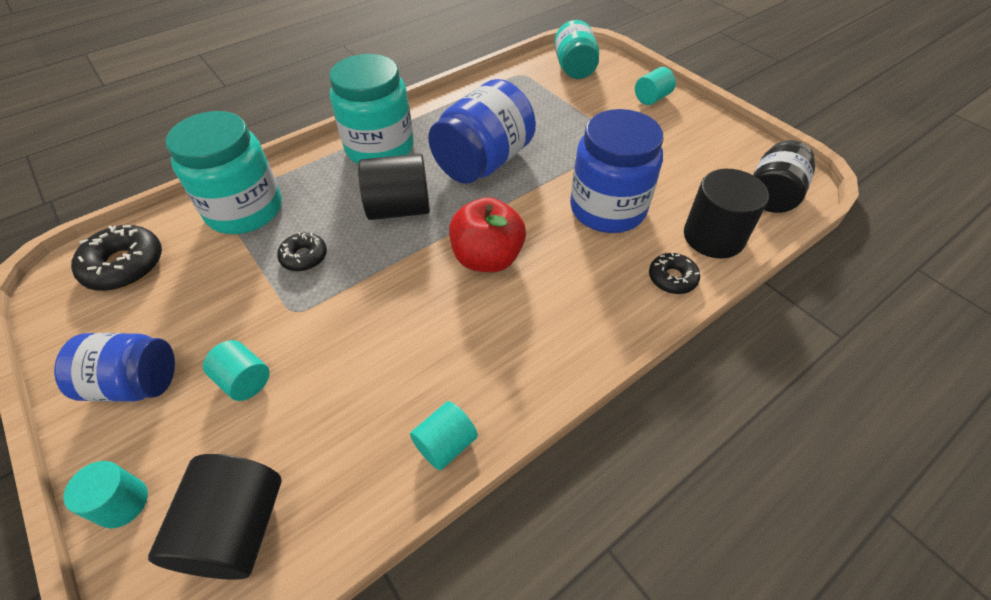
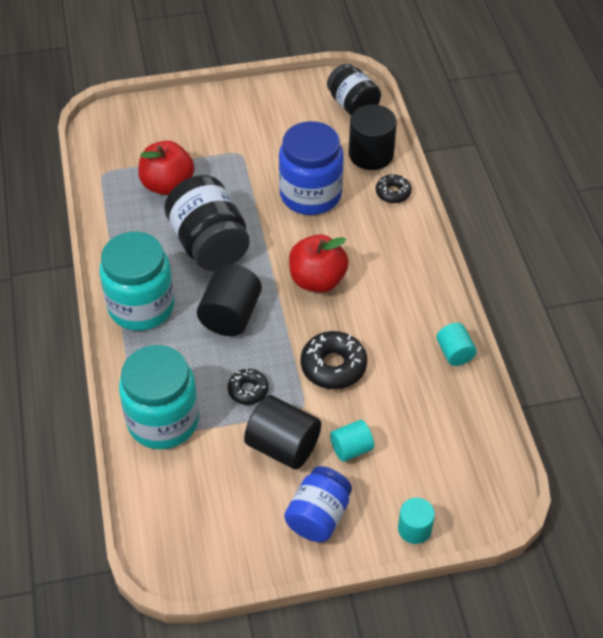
camera: 65 degrees left, 0 degrees up
black donut [71,225,162,291] -> black donut moved to [301,331,367,389]
black cylinder [148,454,282,580] -> black cylinder moved to [244,395,321,470]
blue jar [428,79,536,184] -> black jar [164,175,250,271]
turquoise jar [554,20,599,79] -> none
turquoise cylinder [635,67,676,105] -> none
none -> red apple [138,141,194,195]

